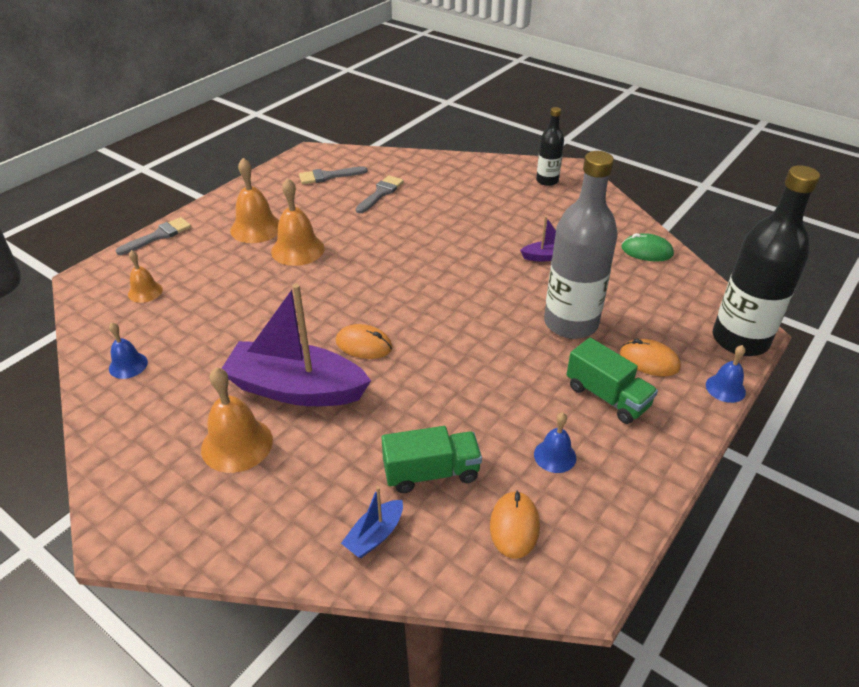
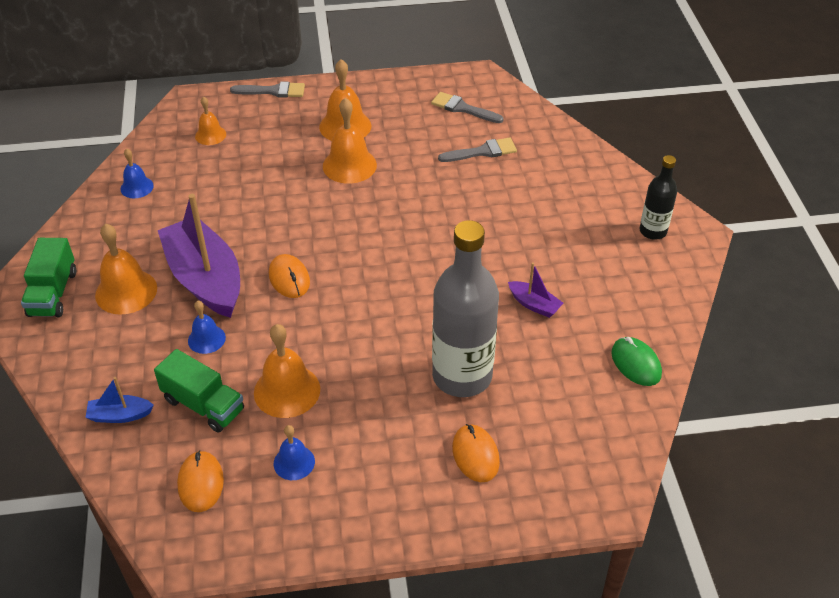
camera: 45 degrees right, 5 degrees up
orange mouse [490,491,540,559] -> orange mouse turned 60 degrees counterclockwise [177,450,224,512]
green truck [566,338,658,424] -> green truck moved to [21,238,76,317]
blue bell [706,345,746,403] -> blue bell moved to [188,301,226,354]
black bottle [713,165,820,356] -> none
none -> orange bell [254,324,320,418]

